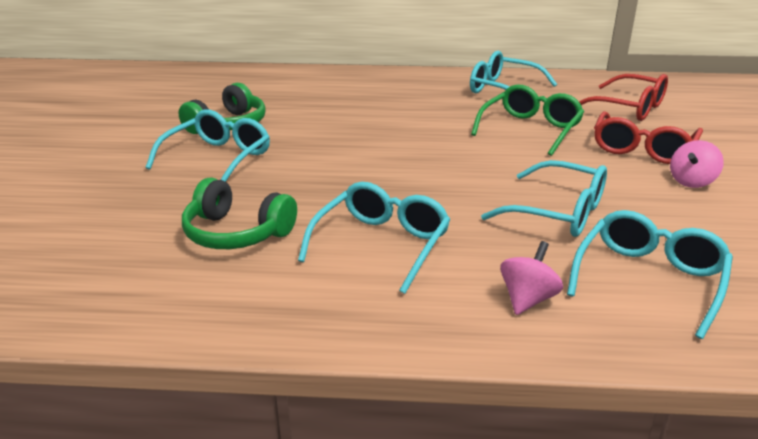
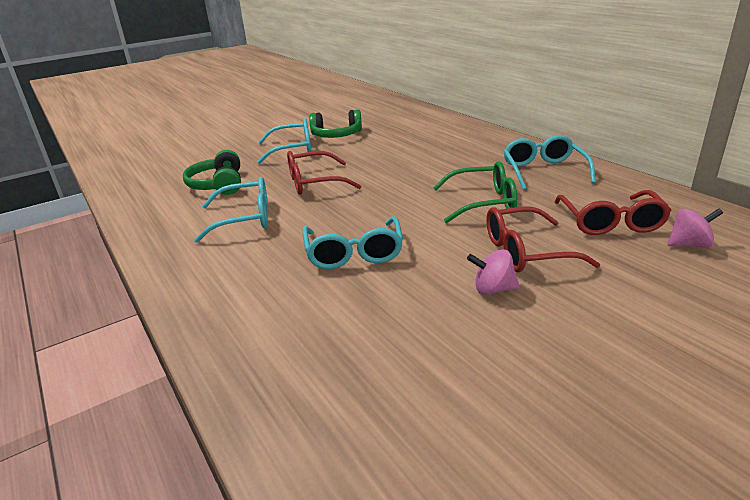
camera: 55 degrees right, 0 degrees up
pink spinning top [500,241,563,315] -> pink spinning top moved to [667,208,723,248]
turquoise glasses [567,210,733,339] -> none
none -> red glasses [287,151,361,195]

